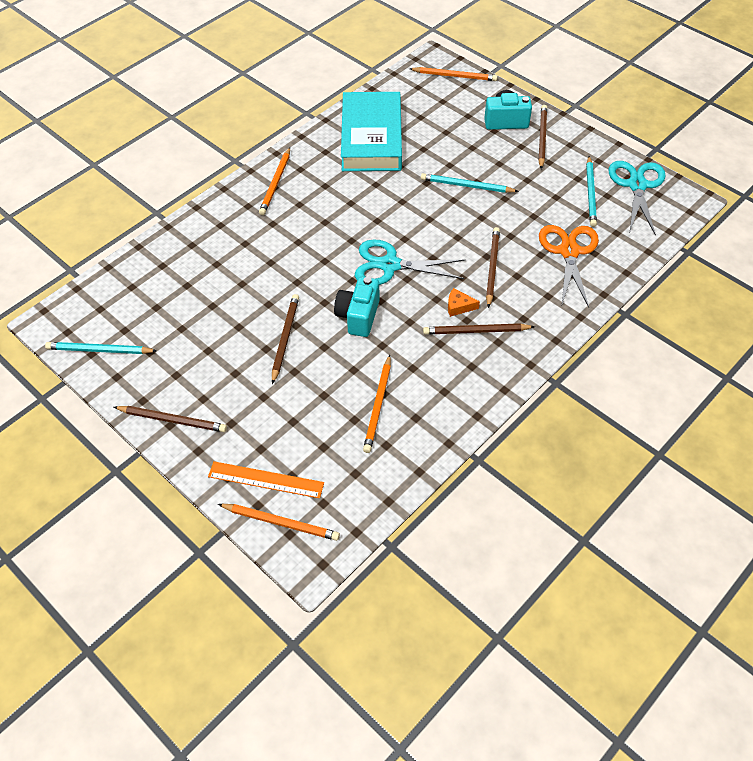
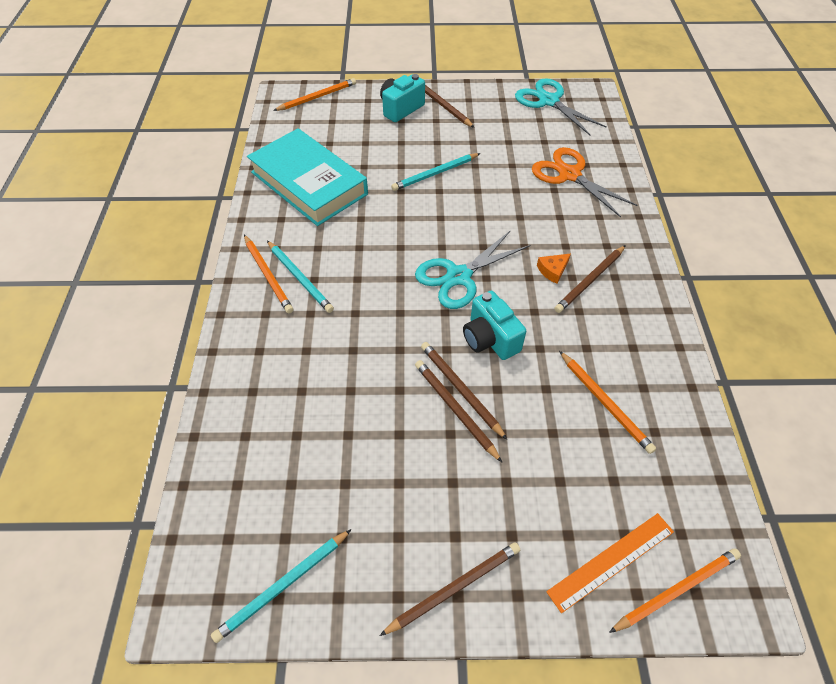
camera: 45 degrees left, 0 degrees up
brown pencil [486,227,500,308] -> brown pencil moved to [421,342,507,440]
turquoise pencil [586,156,597,227] -> turquoise pencil moved to [267,241,334,313]

